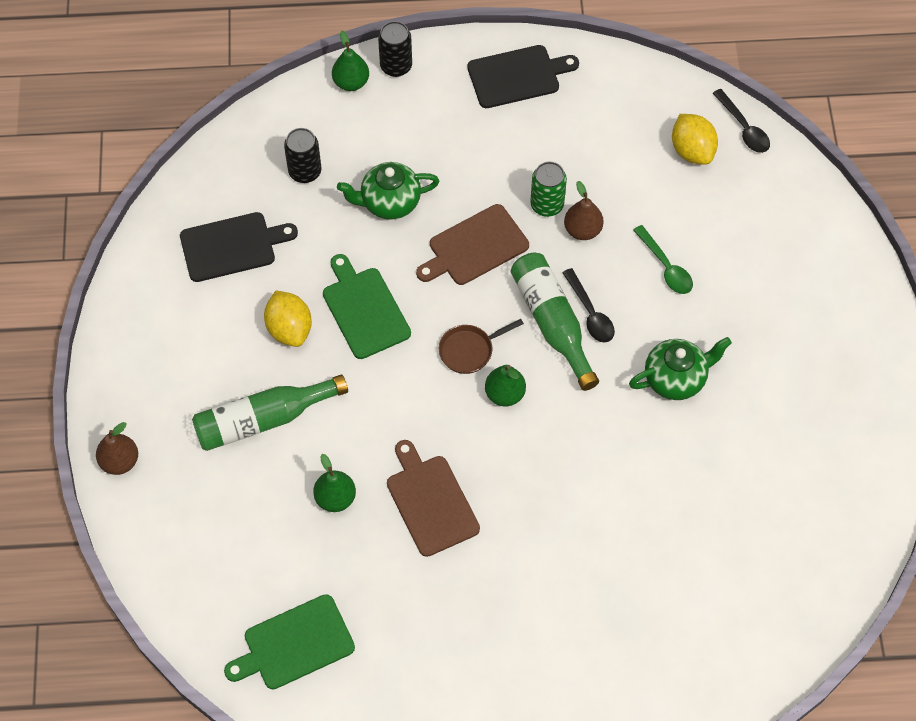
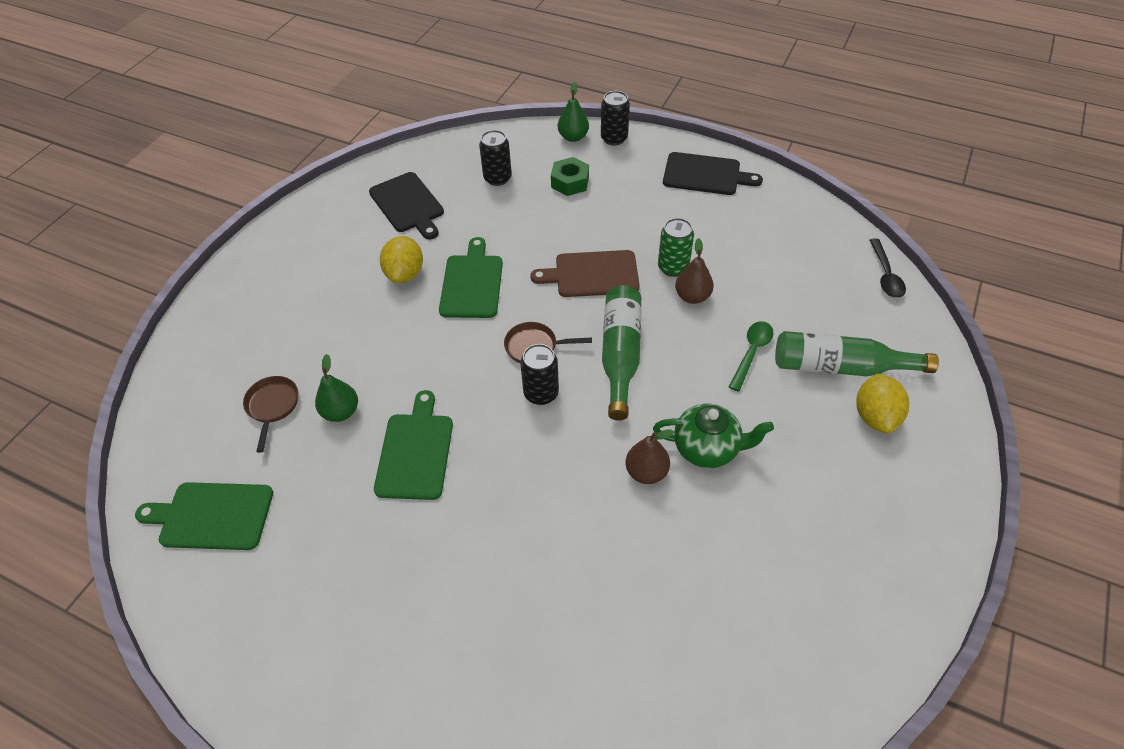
camera: 30 degrees right, 10 degrees down
brown pear [96,422,138,475] -> brown pear moved to [626,430,674,484]
black cutting board [180,212,298,282] -> black cutting board turned 45 degrees clockwise [369,172,444,239]
green bottle [192,374,348,451] -> green bottle moved to [775,331,939,376]
green teapot [337,162,439,220] -> none
brown cutting board [387,440,480,557] -> green cutting board [374,390,453,500]
green pear [485,365,526,407] -> black can [520,344,559,405]
black spoon [562,268,615,343] -> none
green spoon [633,225,693,294] -> green spoon turned 150 degrees counterclockwise [729,321,773,392]
yellow lemon [672,114,718,165] -> yellow lemon moved to [856,374,909,433]
none -> brown pan [243,376,298,453]
none -> green nut [551,157,589,196]

